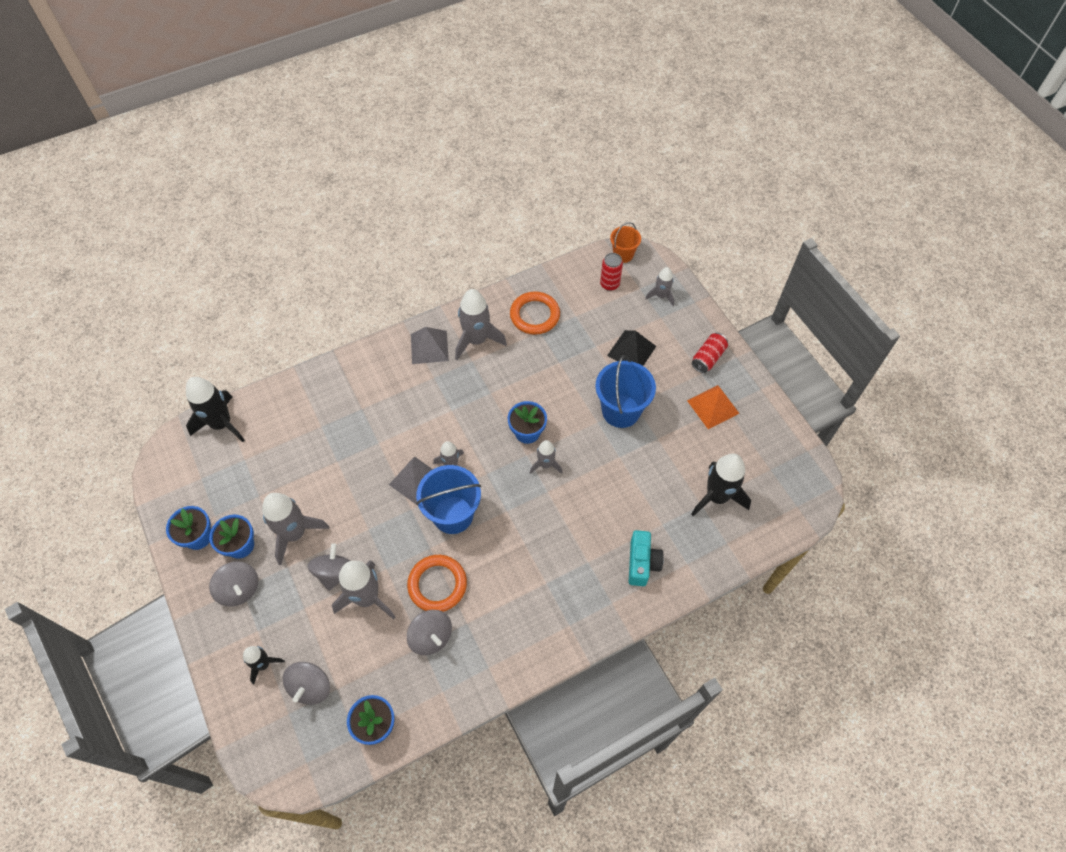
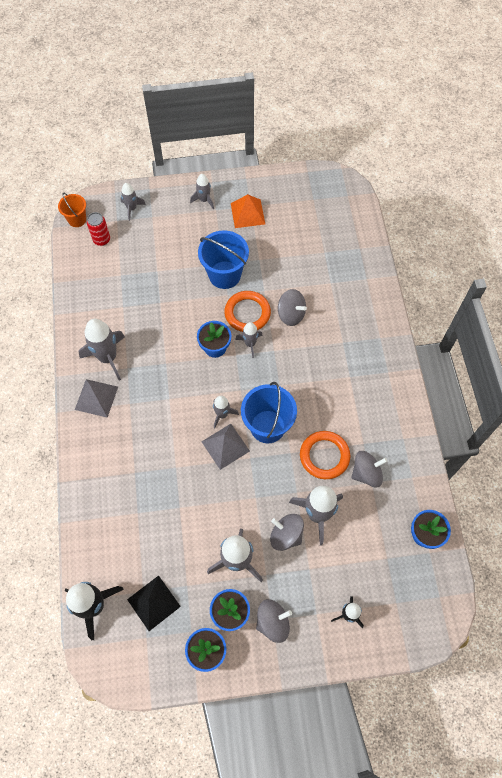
camera: 70 degrees left, 5 degrees up
grey spinning top [283,662,330,705] -> grey spinning top moved to [278,289,307,326]
orange ring [510,291,560,335] -> orange ring moved to [224,291,271,332]
black pyramid [607,330,656,366] -> black pyramid moved to [127,575,181,631]
turquoise camera [629,530,664,586] -> none
black rocket [691,454,751,516] -> none
red can [692,333,728,373] -> grey rocket [190,174,214,209]

